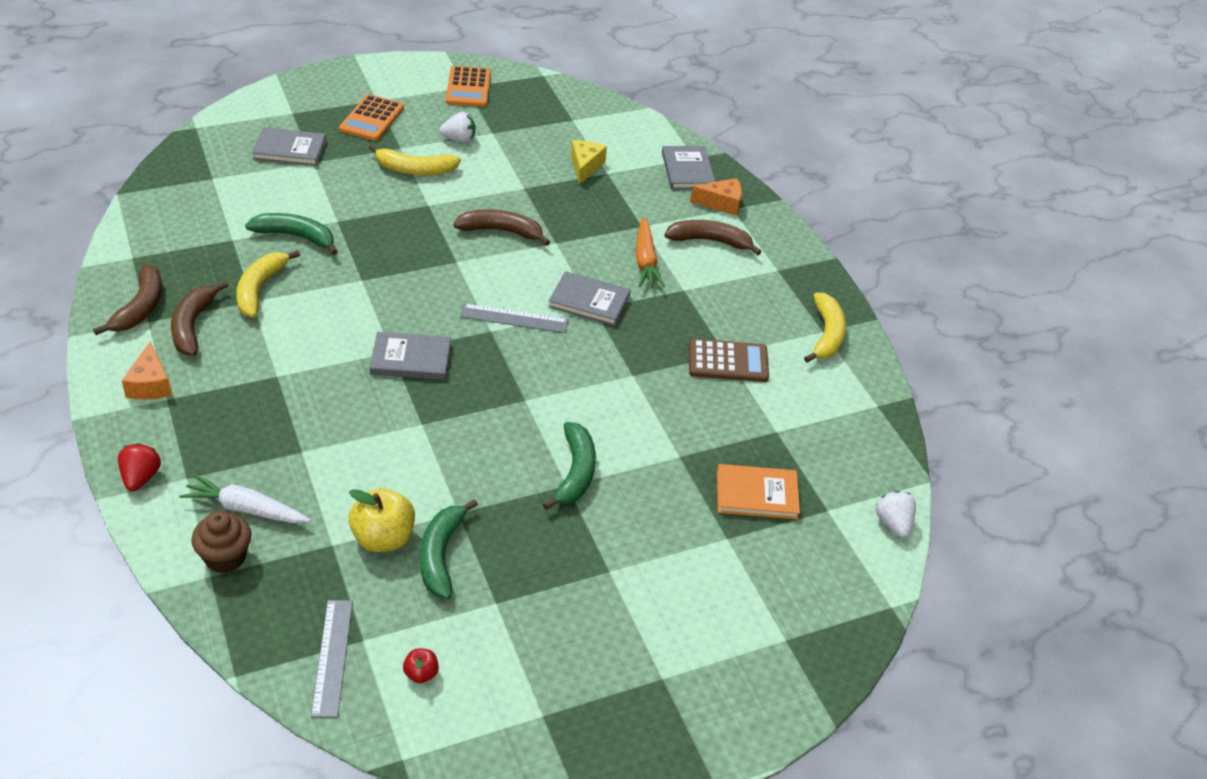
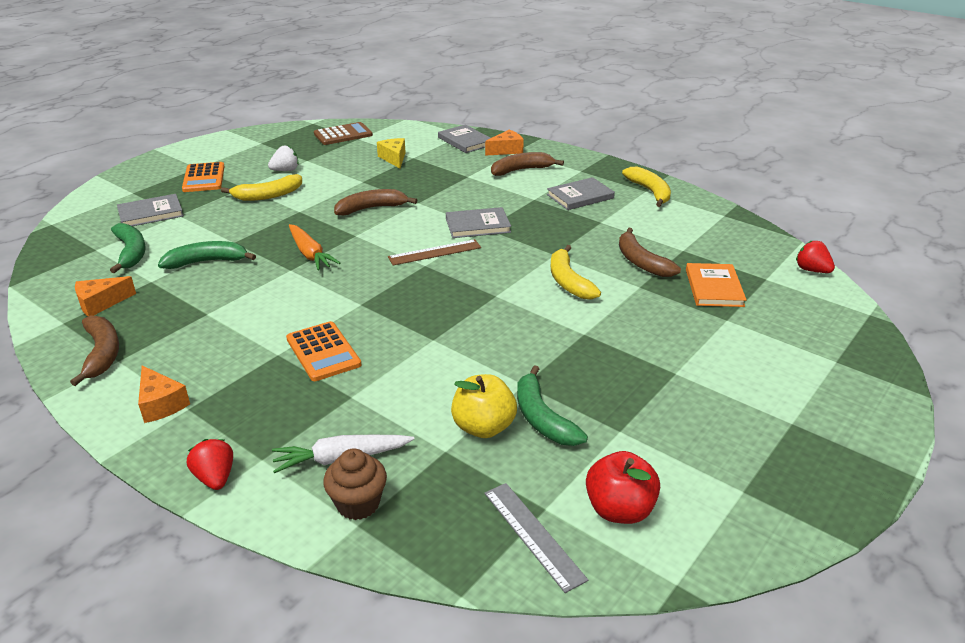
camera: 25 degrees left, 10 degrees down
brown banana [171,281,228,356] -> brown banana moved to [619,228,681,277]
yellow banana [236,250,300,317] -> yellow banana moved to [551,245,601,300]
grey book [369,332,451,380] -> grey book moved to [547,177,615,210]
red apple [403,648,439,683] -> red apple [586,451,660,524], size x2.00
orange calculator [446,66,491,107] -> orange calculator moved to [286,321,361,381]
grey ruler [460,303,569,333] -> brown ruler [388,239,481,265]
green banana [543,422,596,510] -> green banana moved to [110,223,146,273]
orange carrot [635,217,665,287] -> orange carrot moved to [289,224,340,271]
brown calculator [689,338,769,382] -> brown calculator moved to [314,122,373,145]
orange book [717,464,800,520] -> orange book turned 60 degrees counterclockwise [686,263,747,307]
white strawberry [876,491,916,537] -> red strawberry [796,240,835,273]
none -> orange cheese [75,276,136,316]

